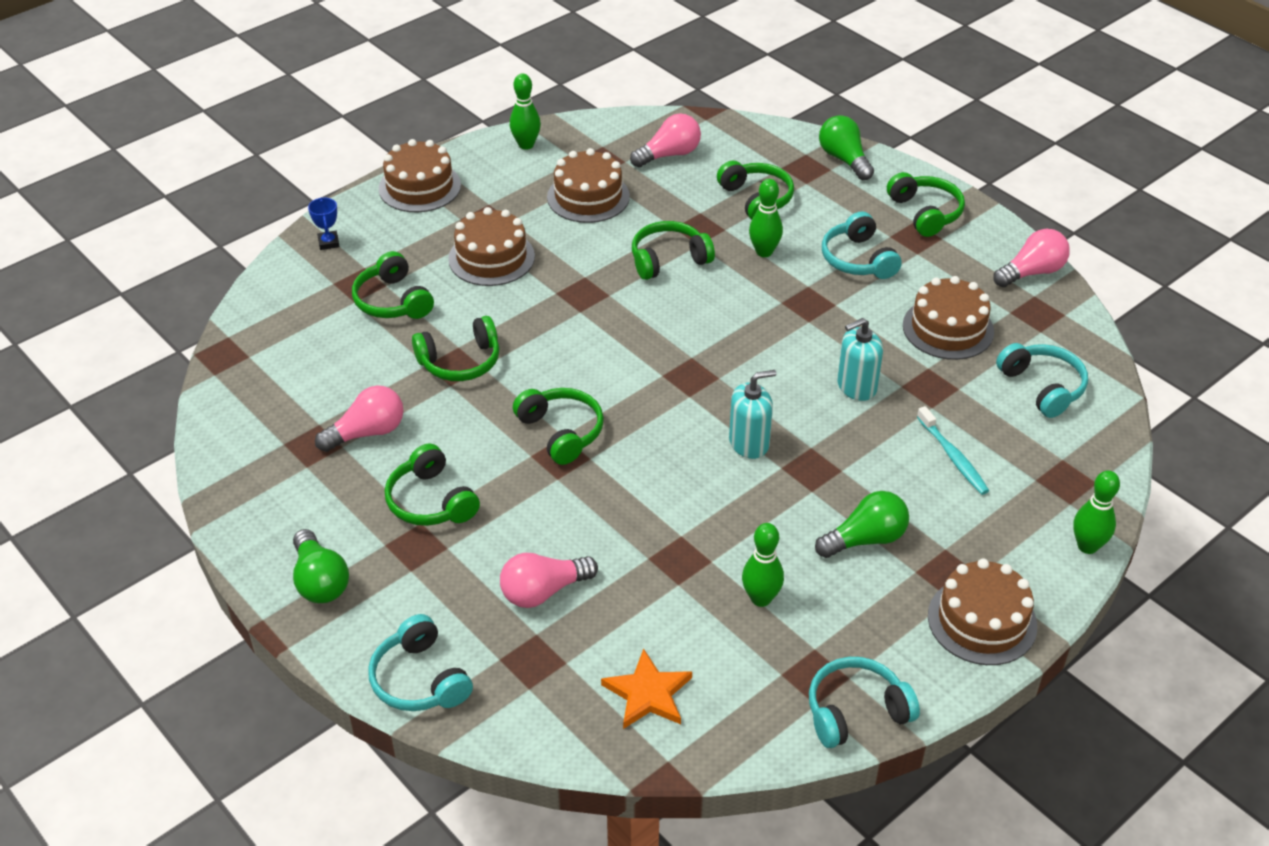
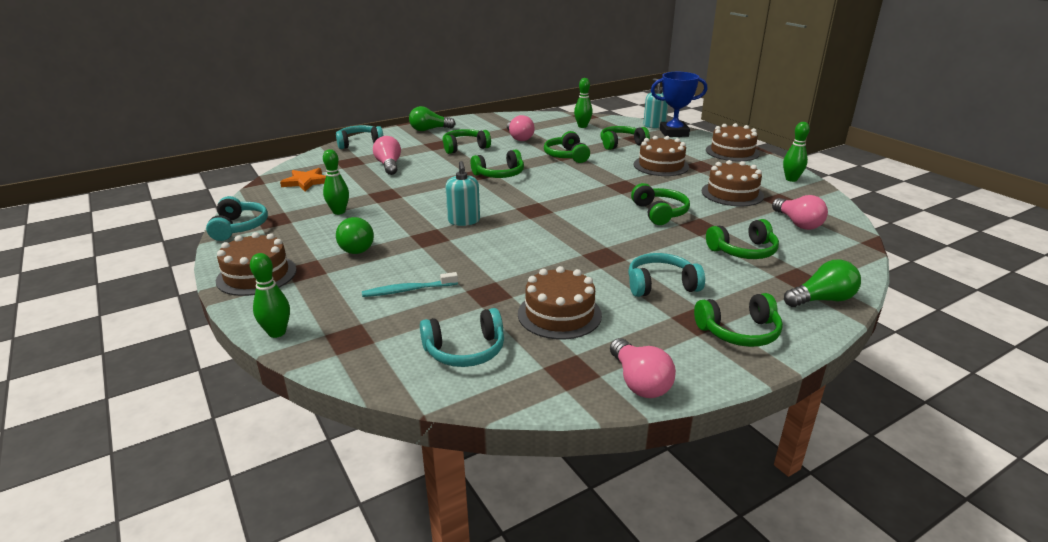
camera: 100 degrees right, 15 degrees down
blue trophy [308,198,340,250] -> blue trophy [651,72,707,137], size x2.19
green bowling pin [749,179,783,257] -> green bowling pin moved to [574,78,593,128]
turquoise soap dispenser [837,318,883,401] -> turquoise soap dispenser moved to [643,78,668,128]

